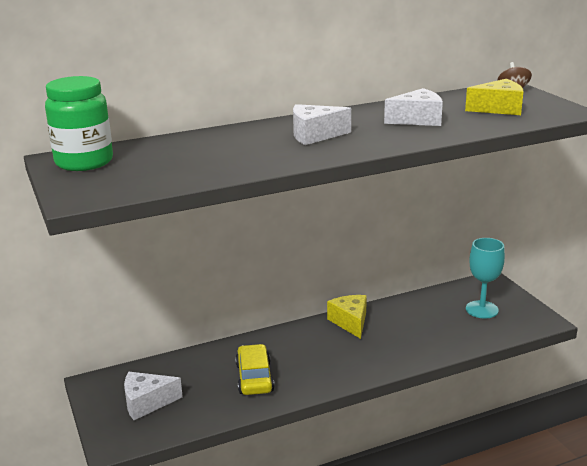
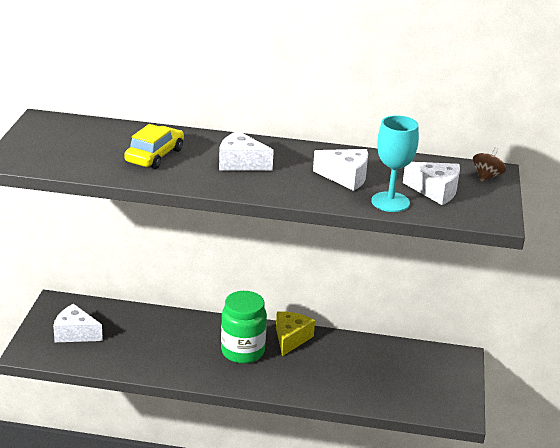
camera: 30 degrees right, 5 degrees up
green jar [45,76,113,171] -> green jar moved to [221,291,267,364]
yellow car [235,344,274,395] -> yellow car moved to [124,124,184,169]
yellow cheese [465,79,523,115] -> white cheese [403,162,460,205]
turquoise goblet [466,238,505,319] -> turquoise goblet moved to [372,115,419,212]

